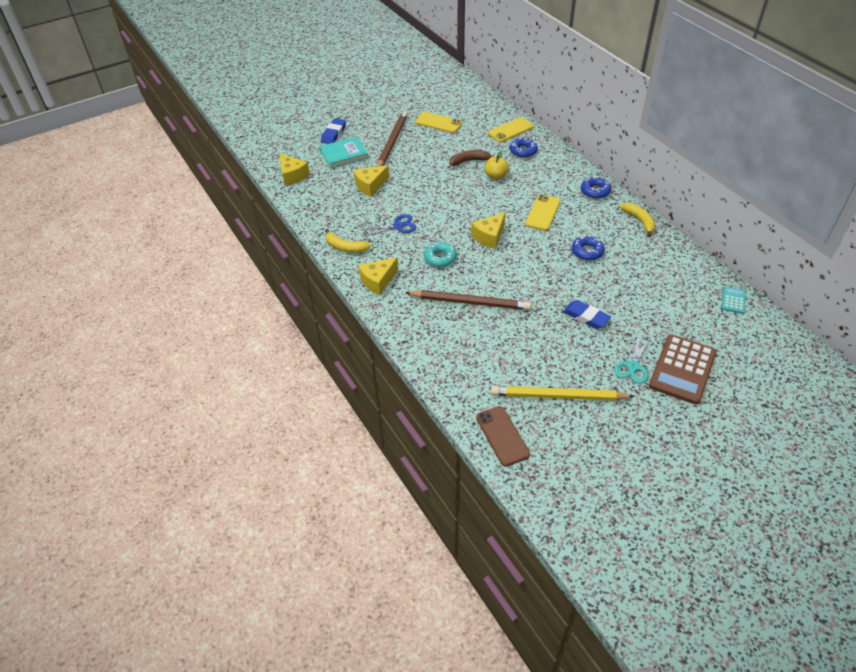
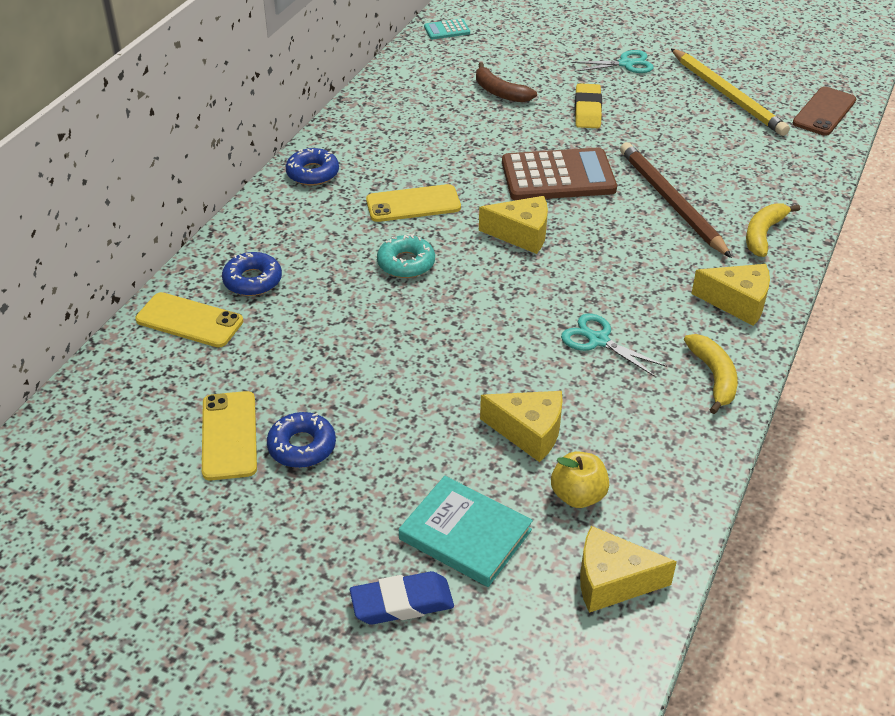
camera: 125 degrees left, 5 degrees down
yellow cheese [279,153,310,186] -> yellow cheese turned 105 degrees counterclockwise [580,526,677,613]
blue scissors [362,214,416,237] -> turquoise scissors [561,314,667,377]
brown pencil [377,111,408,167] -> none
turquoise donut [424,242,457,267] -> turquoise donut moved to [377,234,435,278]
brown banana [450,150,494,166] -> brown banana moved to [476,62,537,102]
yellow apple [485,151,509,180] -> yellow apple moved to [551,452,609,508]
blue eraser [563,300,611,329] -> yellow eraser [575,83,602,128]
blue donut [572,235,605,261] -> blue donut moved to [267,412,336,468]
yellow banana [620,203,656,237] -> yellow banana moved to [746,204,800,257]
brown calculator [649,334,717,405] -> brown calculator moved to [502,148,617,200]

